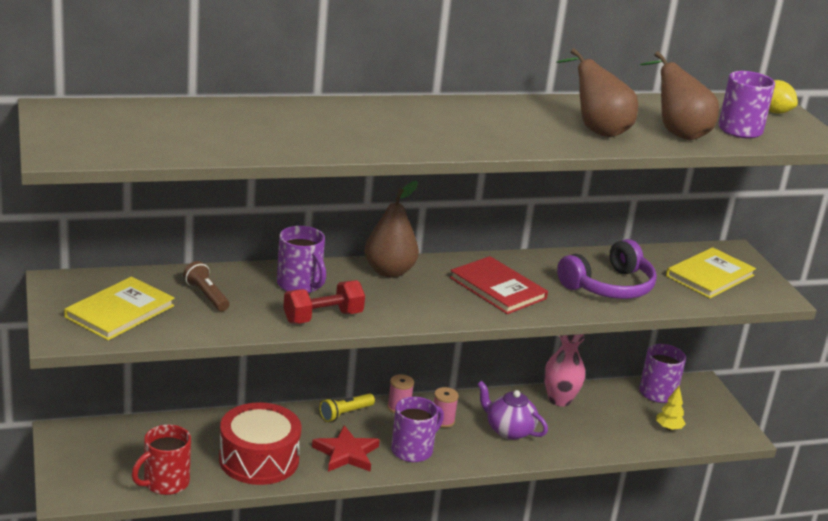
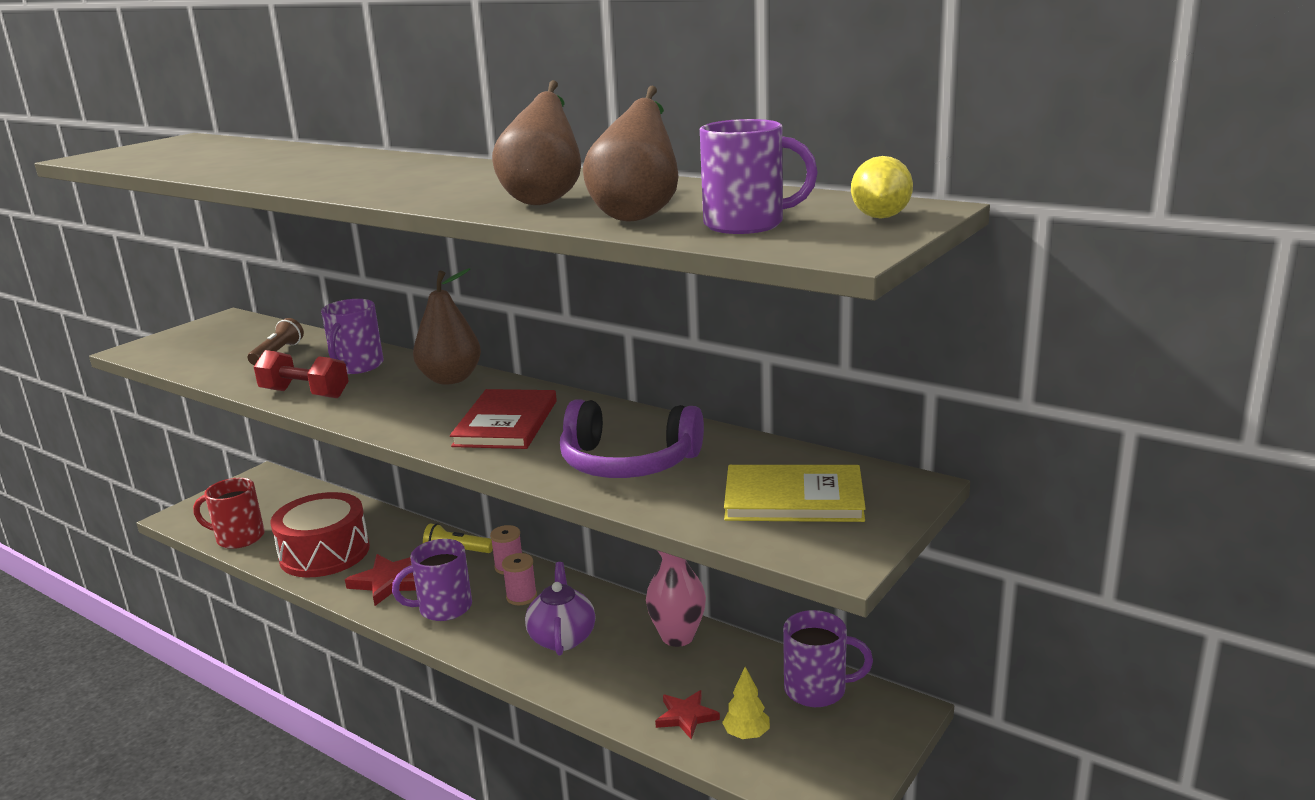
camera: 55 degrees right, 5 degrees down
yellow book [64,277,174,340] -> none
purple mug [391,397,444,462] -> purple mug turned 150 degrees clockwise [392,539,472,621]
none -> red star [655,690,720,739]

